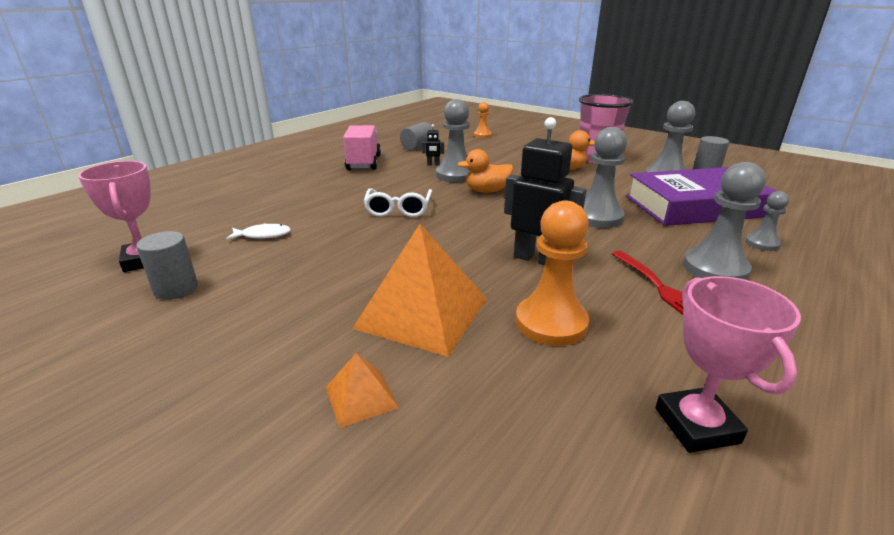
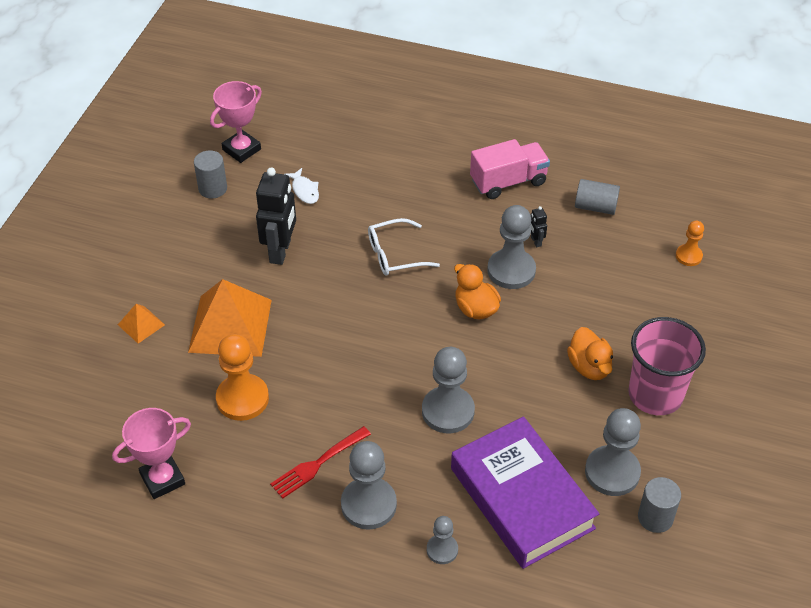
camera: 70 degrees right, 20 degrees up
black robot [504,117,586,266] -> black robot moved to [256,168,296,265]

